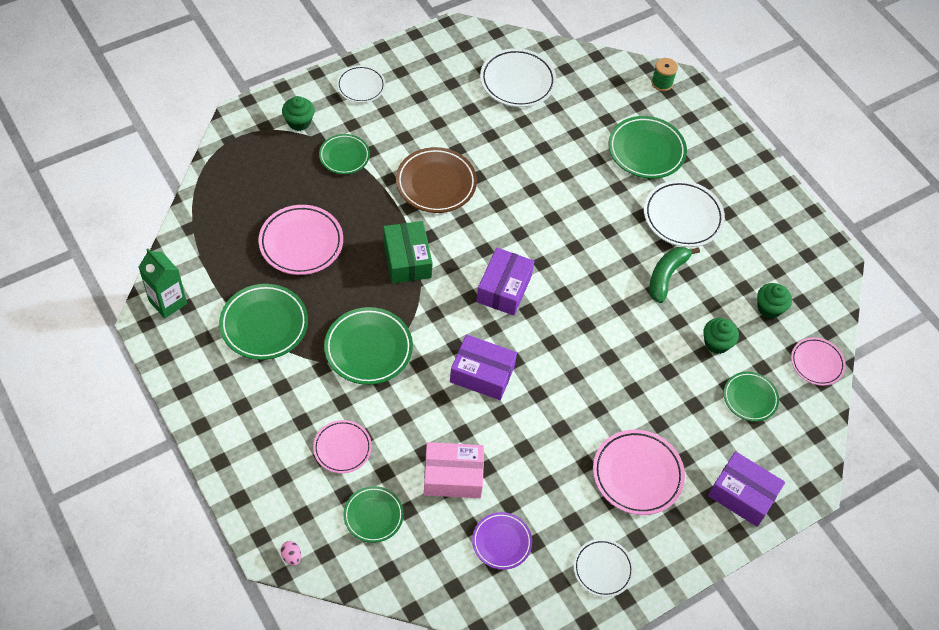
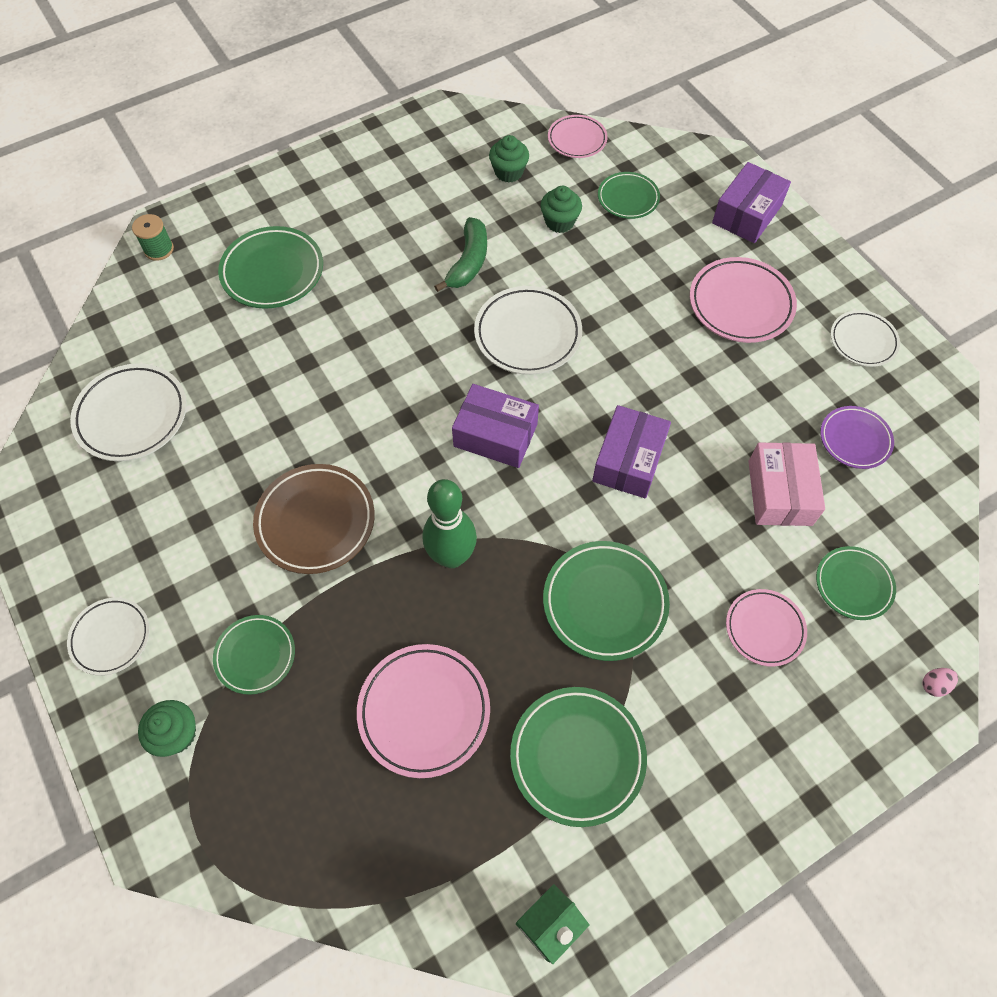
camera: 85 degrees left, 5 degrees up
green box [383,221,433,283] -> green bowling pin [423,479,477,568]
white plate [644,180,725,247] -> white plate moved to [474,286,582,375]
green banana [649,247,700,303] -> green banana turned 105 degrees counterclockwise [434,217,487,292]

